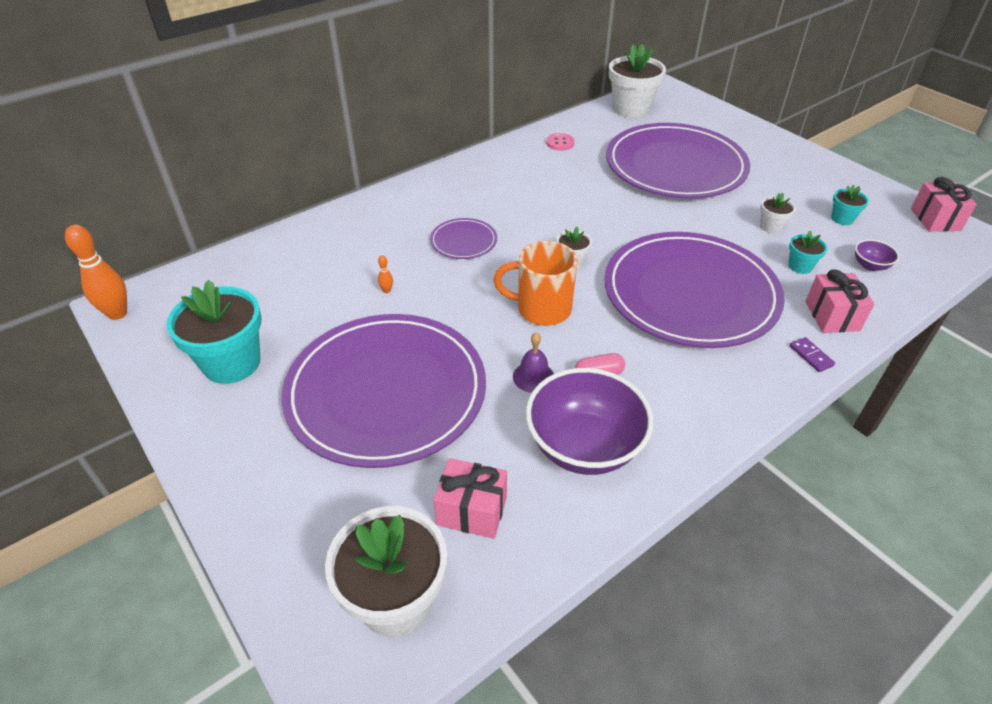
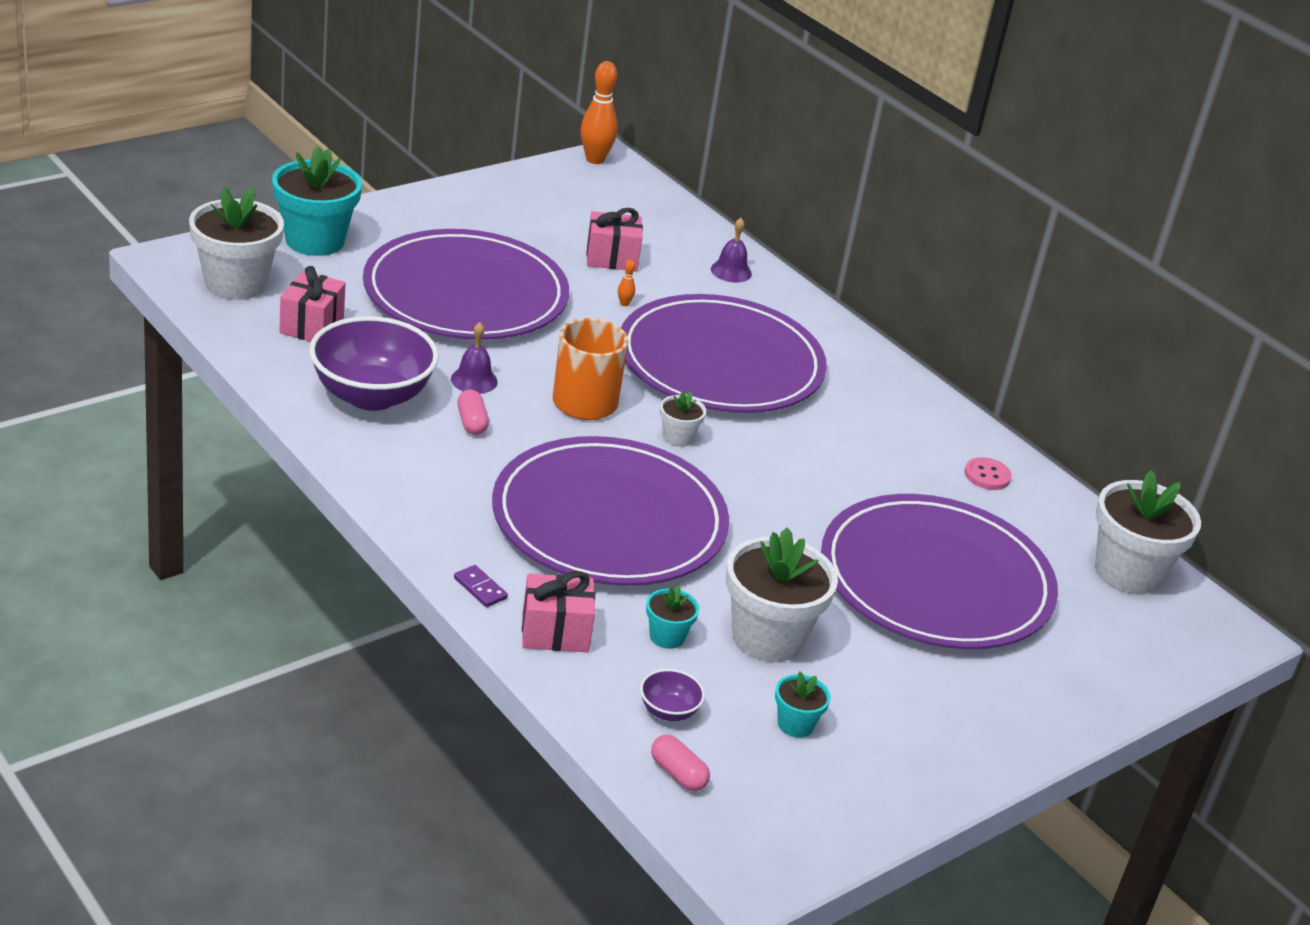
camera: 85 degrees right, 10 degrees down
turquoise flower pot [166,280,262,384] -> turquoise flower pot moved to [272,146,362,256]
purple plate [430,218,497,259] -> purple plate [621,294,827,413], size x2.39
white flower pot [760,193,796,233] -> white flower pot [726,527,838,662], size x2.09
purple domino [790,337,835,372] -> purple domino turned 75 degrees clockwise [454,565,508,607]
pink gift [911,177,977,232] -> pink gift moved to [586,208,643,271]
none -> pink capsule [651,735,710,791]
none -> purple bell [711,218,752,283]

